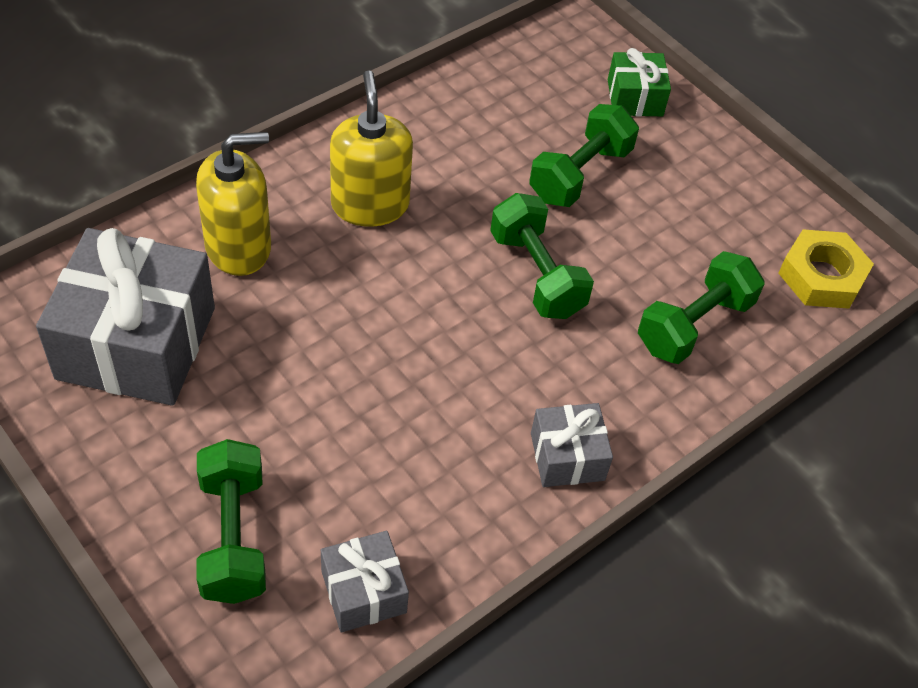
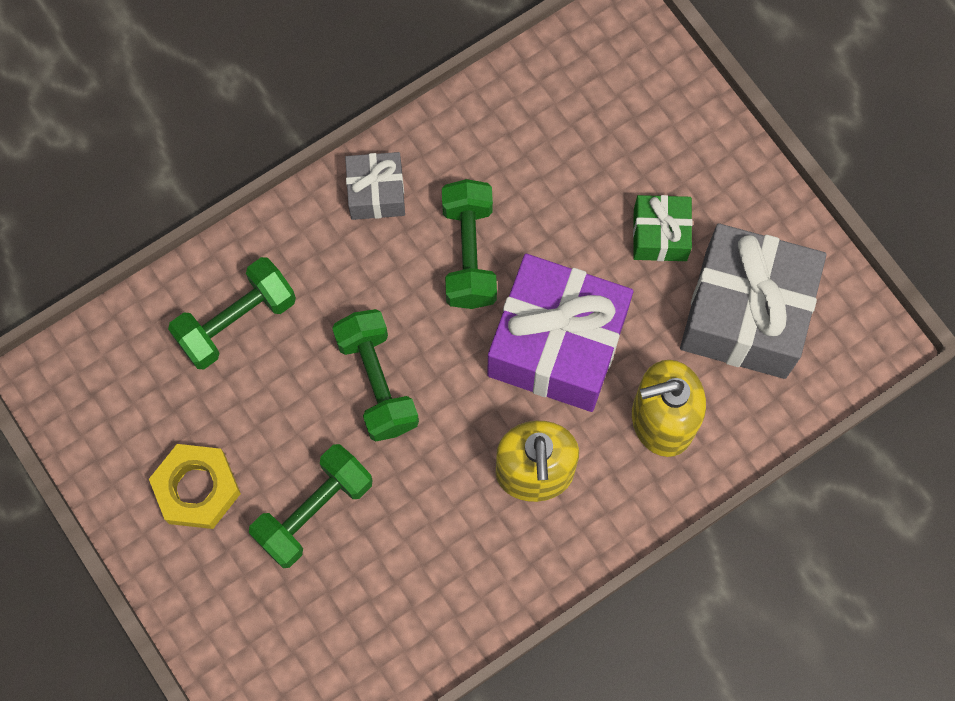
camera: 170 degrees left, 20 degrees up
green dumbbell [196,439,266,604] -> green dumbbell moved to [442,179,497,309]
grey gift [321,531,409,632] -> none
green gift [608,48,671,116] -> green gift moved to [633,195,693,261]
yellow nut [778,229,874,309] -> yellow nut moved to [149,444,241,529]
none -> purple gift [487,254,633,412]

